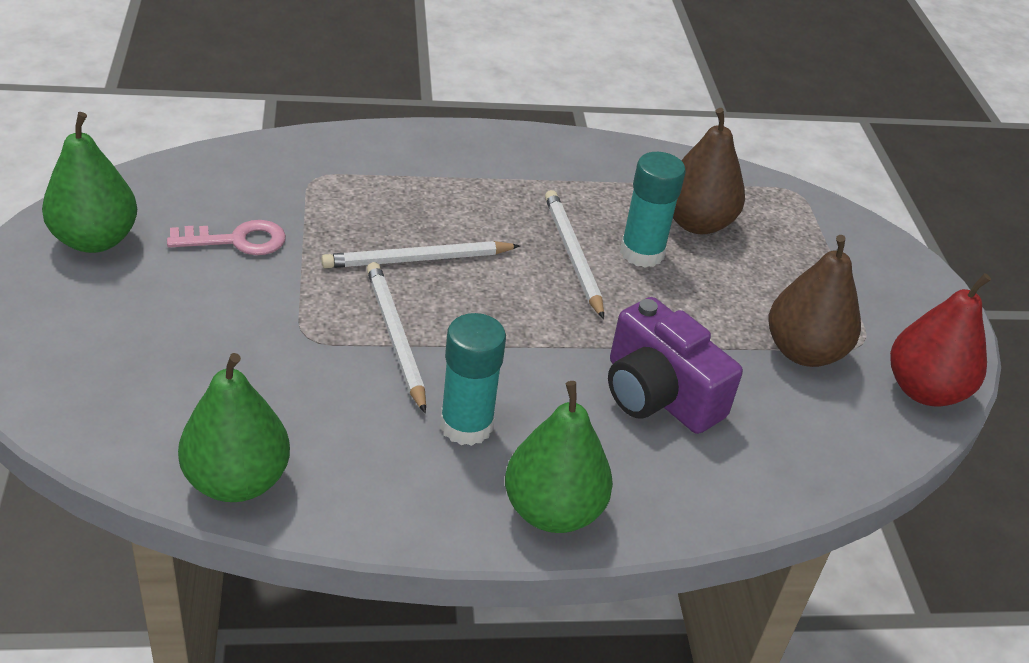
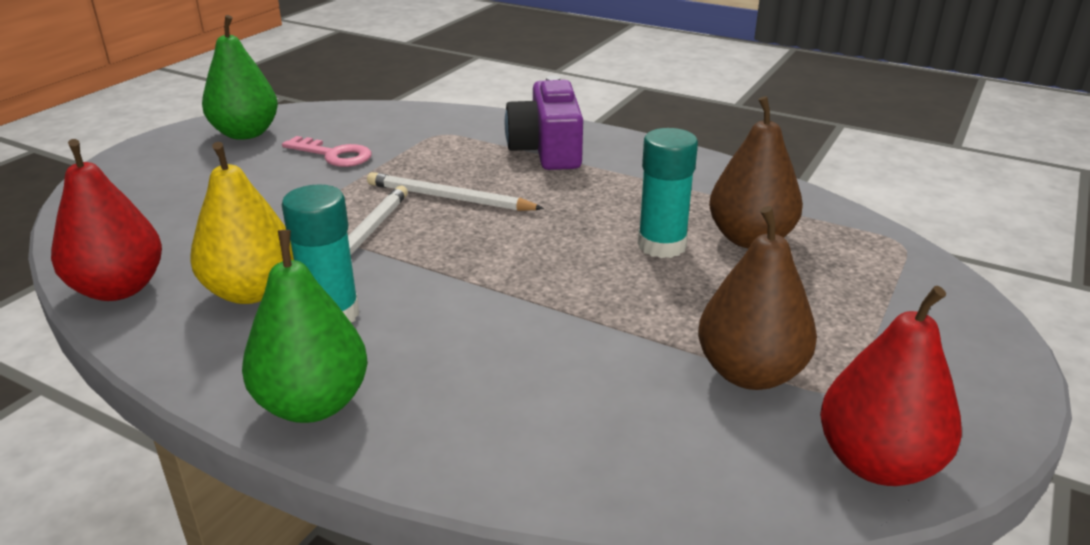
camera: 40 degrees right, 10 degrees down
green pear [178,353,290,502] -> red pear [51,139,162,301]
white pencil [545,190,604,319] -> none
purple camera [608,297,743,434] -> purple camera moved to [505,76,583,170]
none -> yellow pear [190,142,294,304]

